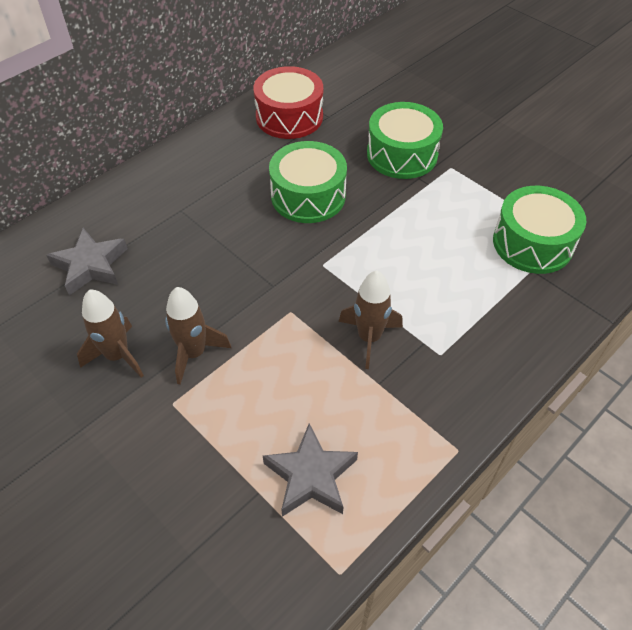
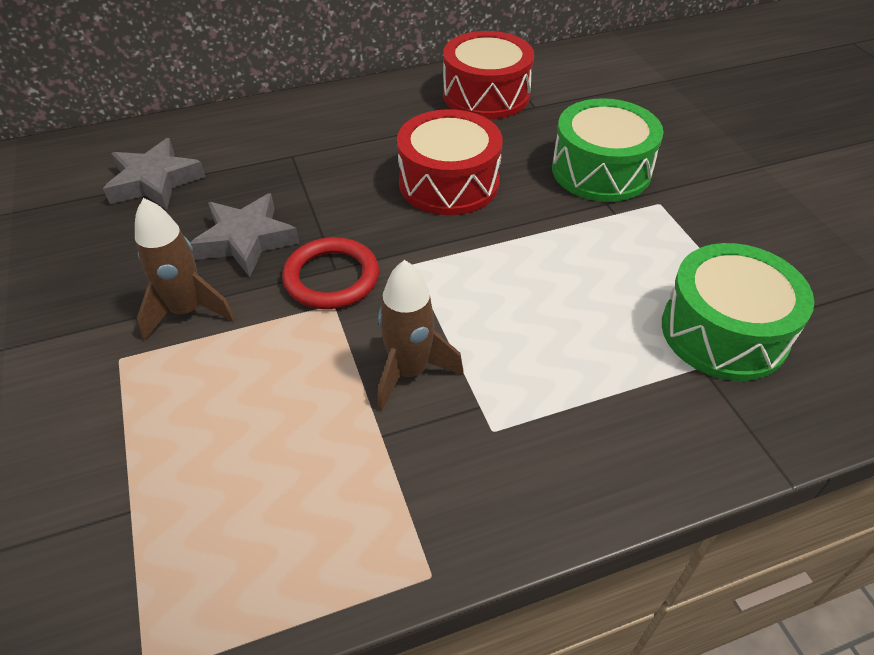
camera: 25 degrees right, 5 degrees down
brown rocket [77,289,144,378] -> none
grey star [263,423,358,517] -> grey star moved to [190,193,299,277]
green drum [269,141,347,223] -> red drum [397,109,503,215]
none -> red ring [282,237,379,309]

